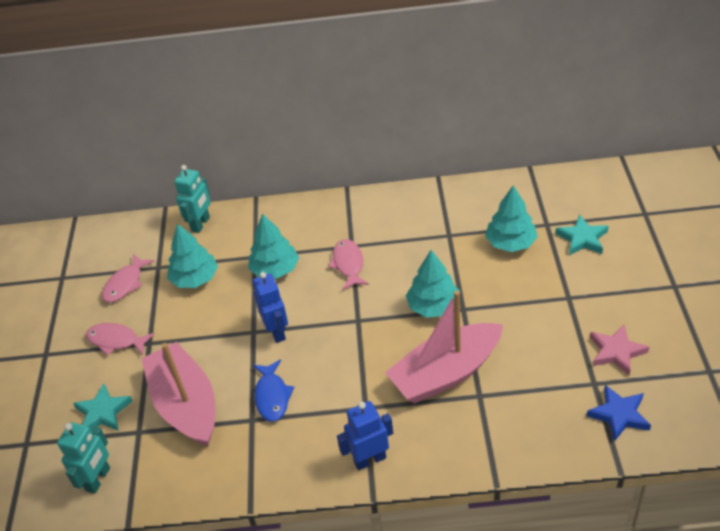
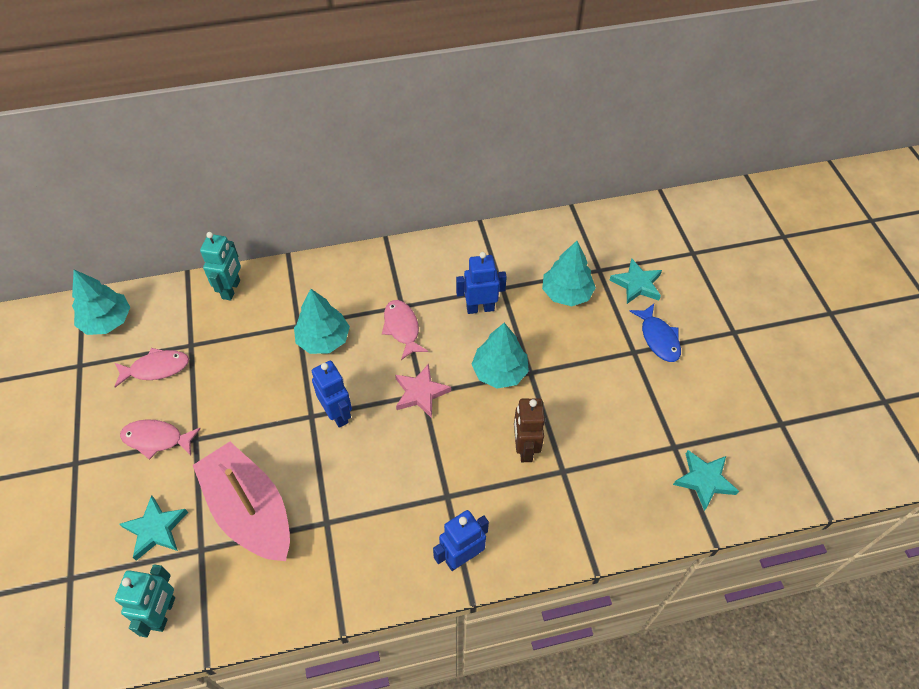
camera: 15 degrees left, 10 degrees up
pink fish [102,254,154,303] -> pink fish turned 120 degrees counterclockwise [114,348,189,387]
turquoise tree [167,224,218,288] -> turquoise tree moved to [72,270,130,335]
blue fish [253,359,295,422] -> blue fish moved to [629,304,681,362]
pink boat [385,291,503,403] -> brown robot [514,398,545,462]
blue star [587,385,651,442] -> turquoise star [673,450,739,511]
pink star [590,325,649,375] -> pink star moved to [395,364,451,418]
none -> blue robot [456,252,507,314]

